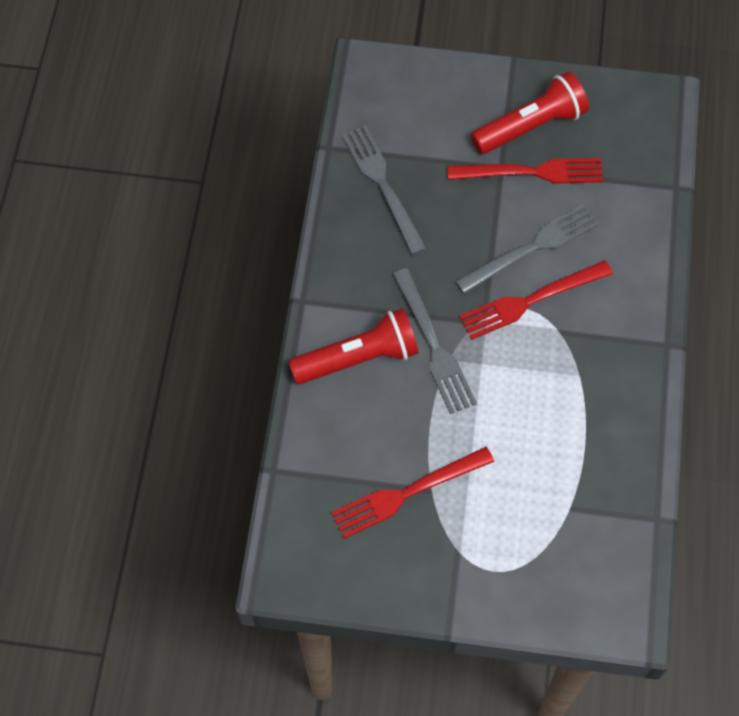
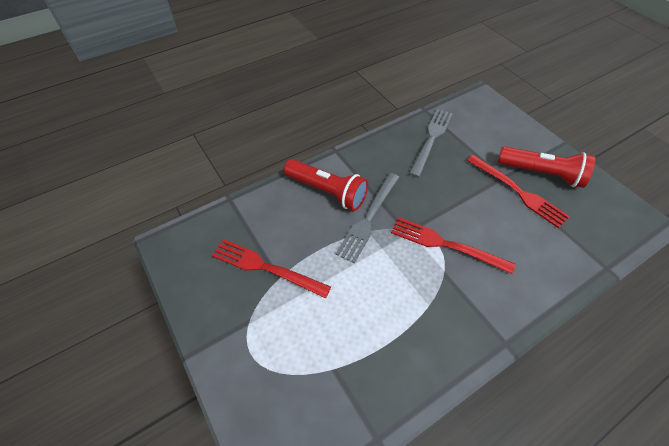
camera: 50 degrees right, 10 degrees down
grey fork [455,204,599,294] -> none

